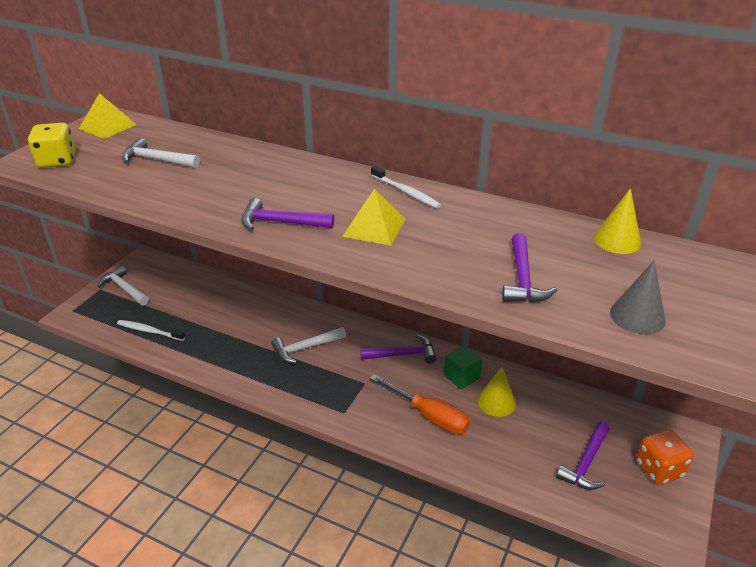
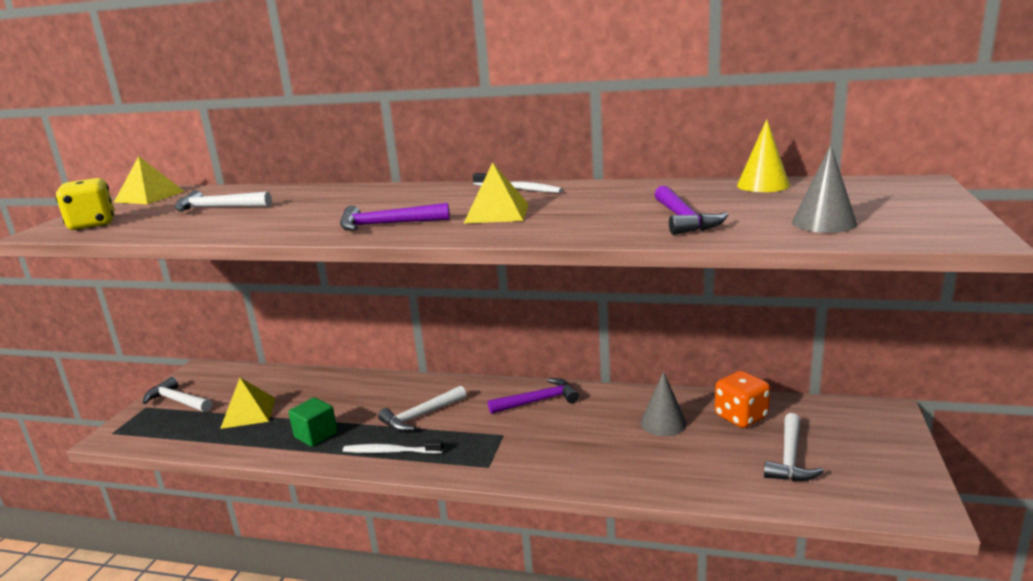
camera: 10 degrees left, 15 degrees down
white toothbrush [117,320,185,341] -> white toothbrush moved to [343,440,443,454]
orange screwdriver [370,374,470,434] -> none
green cube [444,346,482,389] -> green cube moved to [288,397,338,447]
yellow cone [477,367,516,417] -> grey cone [640,371,687,436]
purple hammer [556,421,610,490] -> white hammer [764,413,824,481]
orange dice [636,429,693,485] -> orange dice moved to [715,371,770,428]
none -> yellow pyramid [220,378,275,429]

